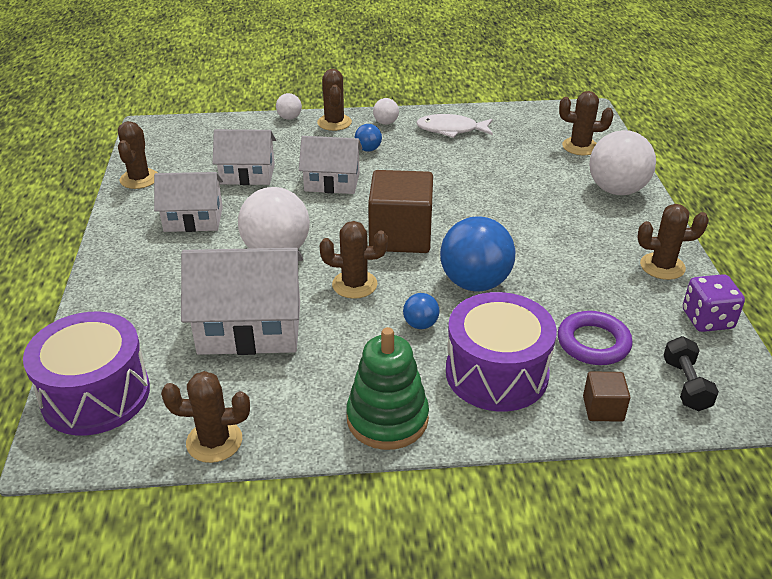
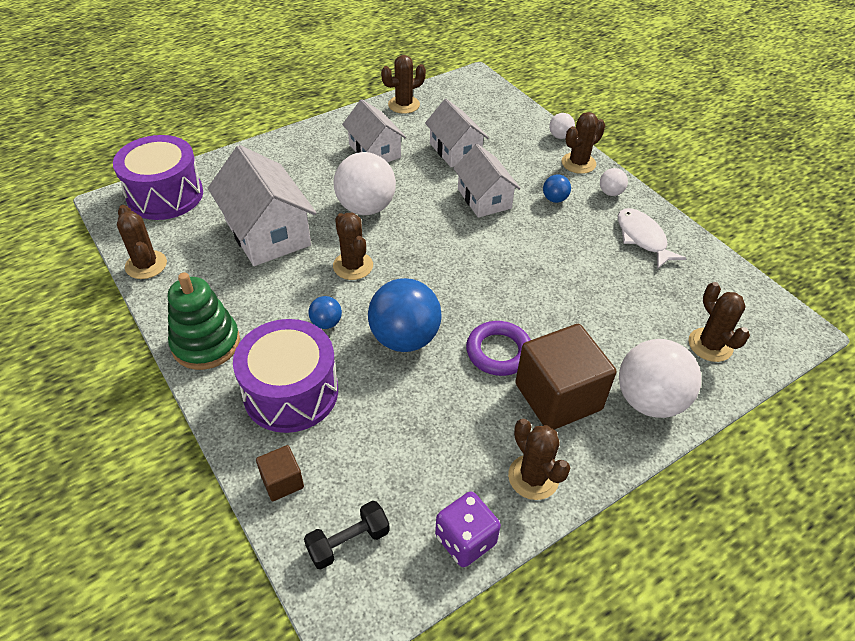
camera: 60 degrees right, 10 degrees up
brown cube [368,170,433,253] -> brown cube moved to [515,324,617,430]
purple ring [558,311,633,365] -> purple ring moved to [466,321,531,376]

